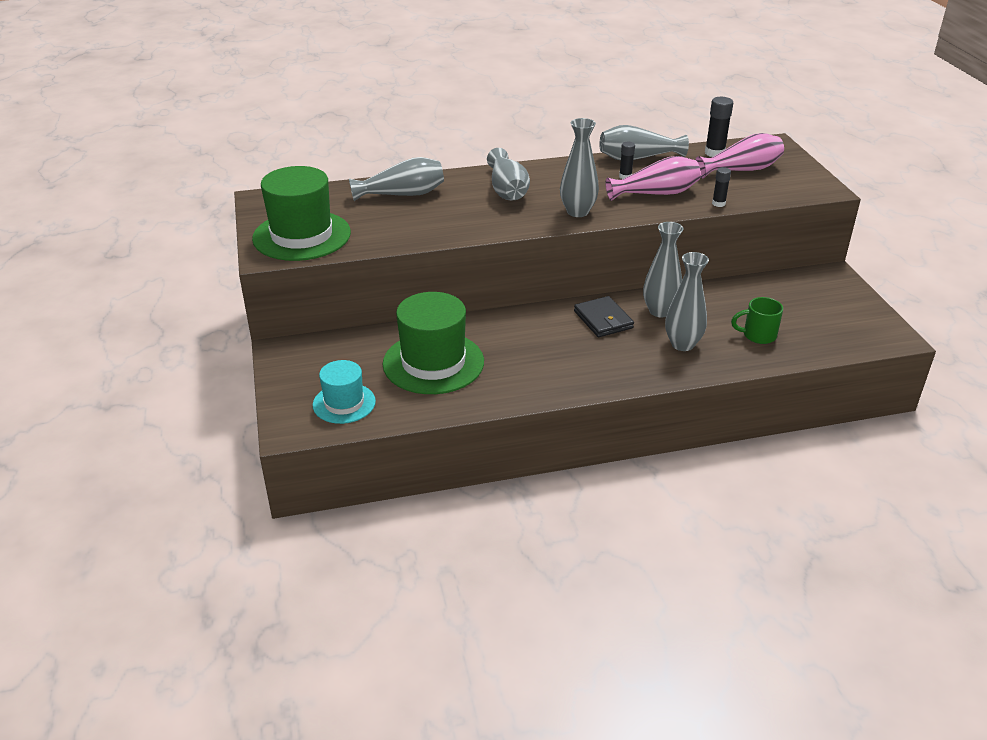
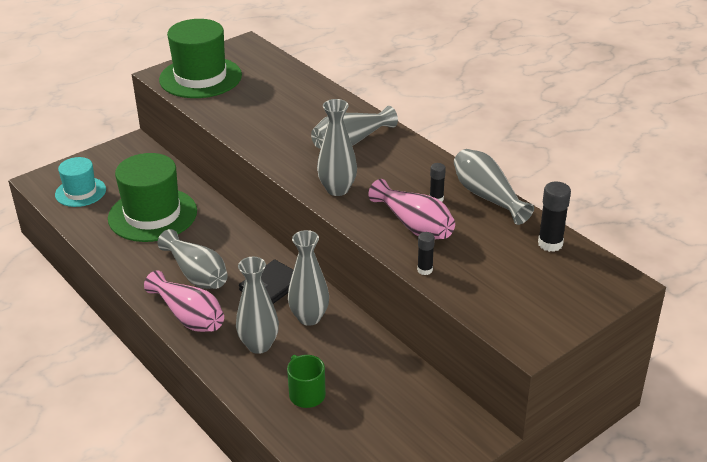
camera: 65 degrees right, 0 degrees up
grey vase [349,157,444,201] -> grey vase moved to [158,229,228,289]
pink vase [695,133,784,179] -> pink vase moved to [144,270,224,332]

